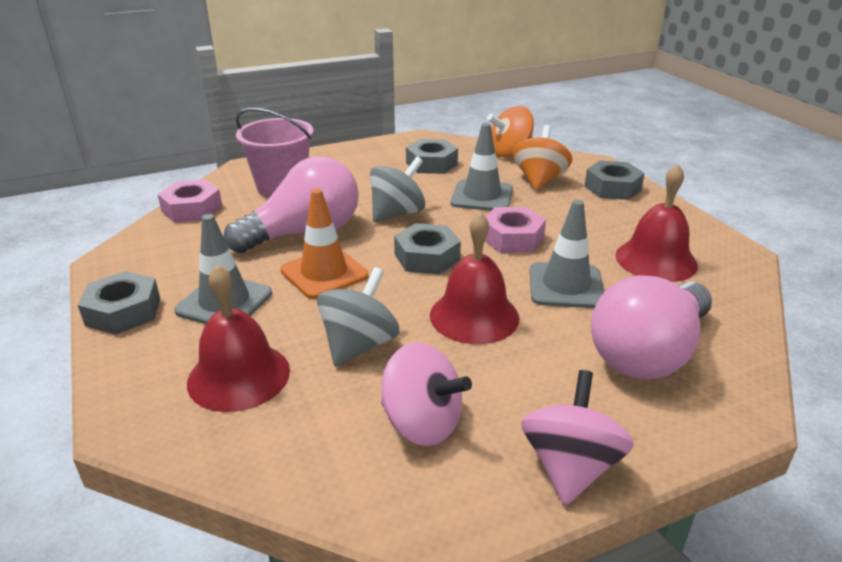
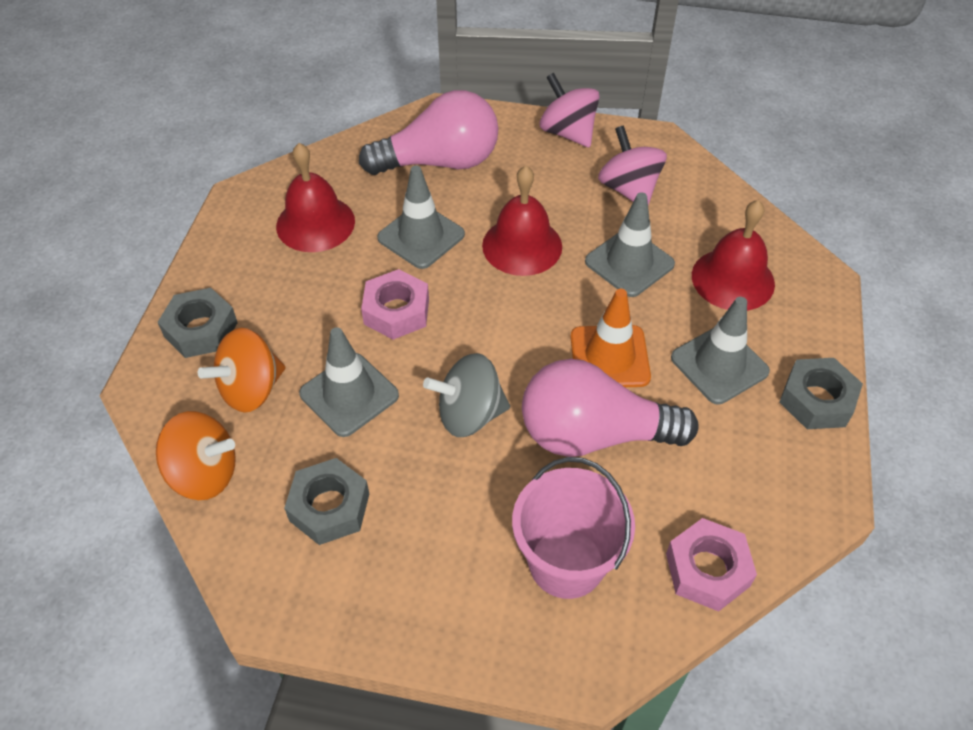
camera: 145 degrees left, 20 degrees up
grey spinning top [317,267,400,367] -> grey traffic cone [585,192,675,297]
grey nut [394,223,461,274] -> none
pink spinning top [521,370,634,505] -> pink spinning top turned 90 degrees clockwise [539,73,600,148]

